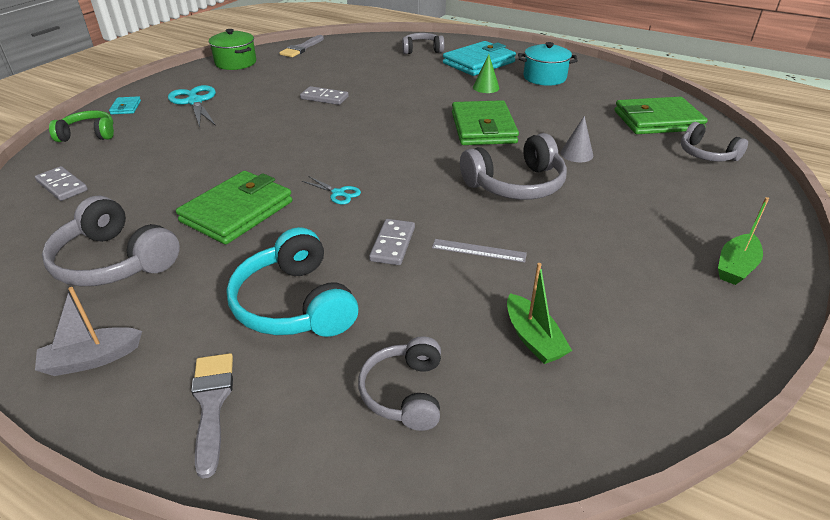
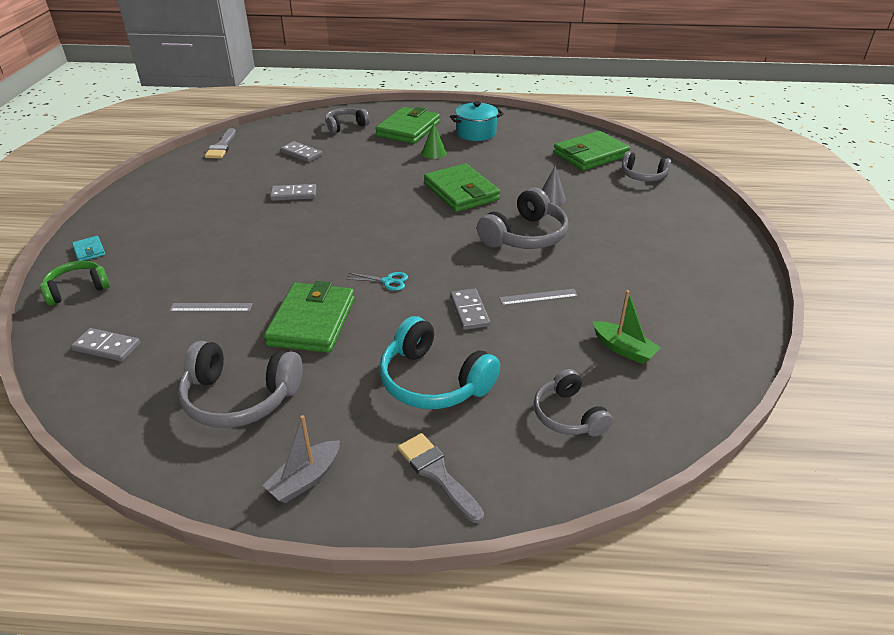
camera: 25 degrees left, 0 degrees up
turquoise scissors [168,85,216,127] -> none
green pot [209,29,256,70] -> none
turquoise wallet [443,41,516,76] -> green wallet [375,107,440,144]
green boat [718,197,769,285] -> none
none -> grey ruler [170,303,253,312]
none -> grey domino [280,141,322,162]

